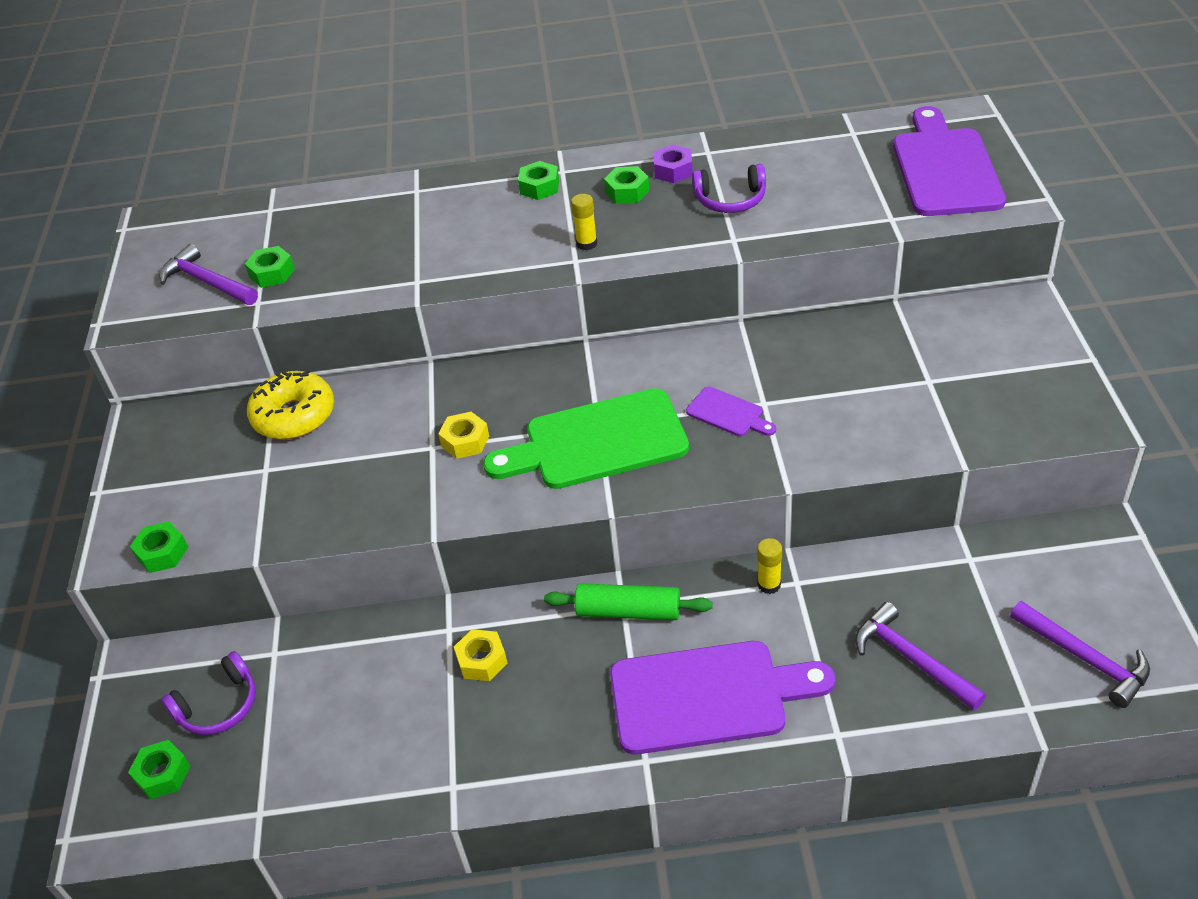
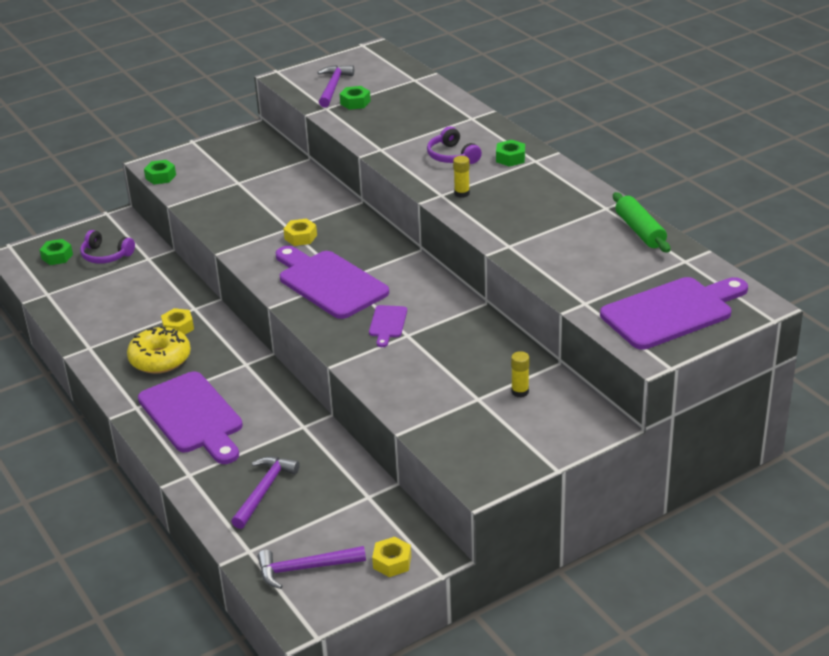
camera: 60 degrees right, 10 degrees down
yellow donut [247,370,334,439] -> yellow donut moved to [127,326,191,373]
green cutting board [483,388,689,489] -> purple cutting board [275,246,389,319]
green rolling pin [544,583,713,620] -> green rolling pin moved to [613,192,670,253]
green nut [604,166,649,204] -> none
purple nut [653,145,693,183] -> none
purple headphones [692,164,766,213] -> purple headphones moved to [427,126,482,164]
yellow glue stick [757,538,782,594] -> yellow glue stick moved to [511,351,530,397]
purple hammer [1010,601,1150,708] -> purple hammer turned 60 degrees clockwise [258,546,366,589]
none -> yellow nut [372,537,411,577]

